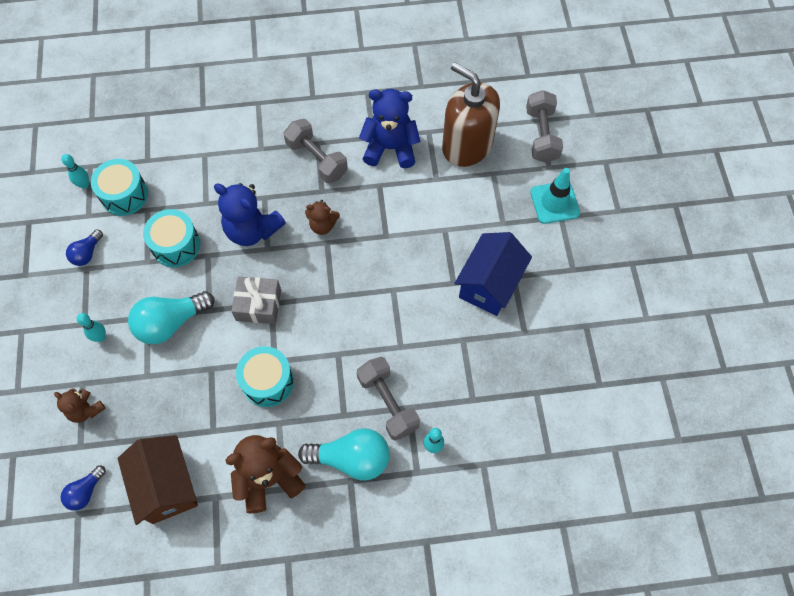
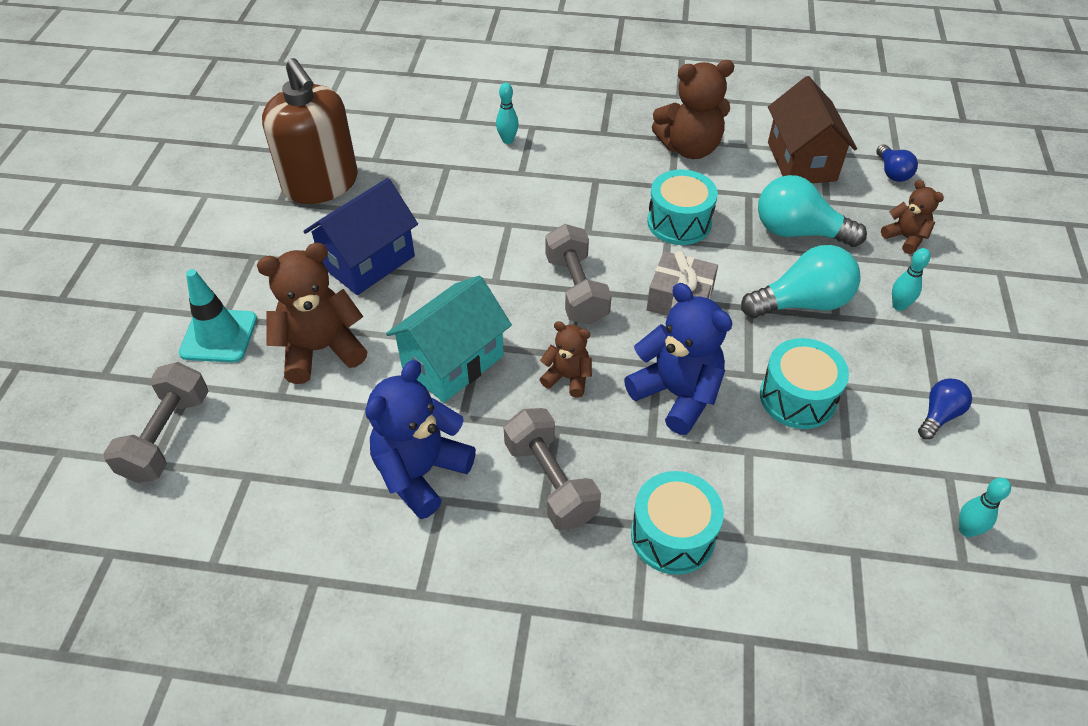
camera: 165 degrees left, 15 degrees down
blue light bulb [61,465,106,511] -> blue light bulb turned 120 degrees clockwise [876,144,918,182]
turquoise drum [91,159,148,216] -> turquoise drum moved to [631,471,724,575]
turquoise light bulb [298,428,390,481] -> turquoise light bulb moved to [758,175,867,247]
grey dumbbell [357,357,420,441] -> grey dumbbell moved to [545,224,612,325]
blue teddy bear [359,89,420,168] -> blue teddy bear turned 105 degrees clockwise [365,360,476,519]
brown soap dispenser [442,62,500,167] -> brown soap dispenser moved to [262,58,358,204]
none -> brown teddy bear [257,243,368,384]
none -> turquoise house [386,276,512,403]

